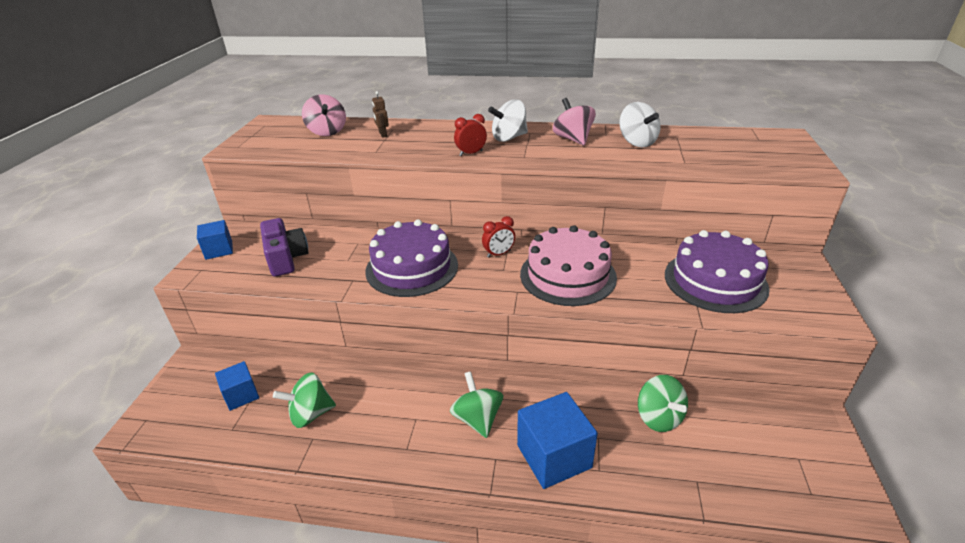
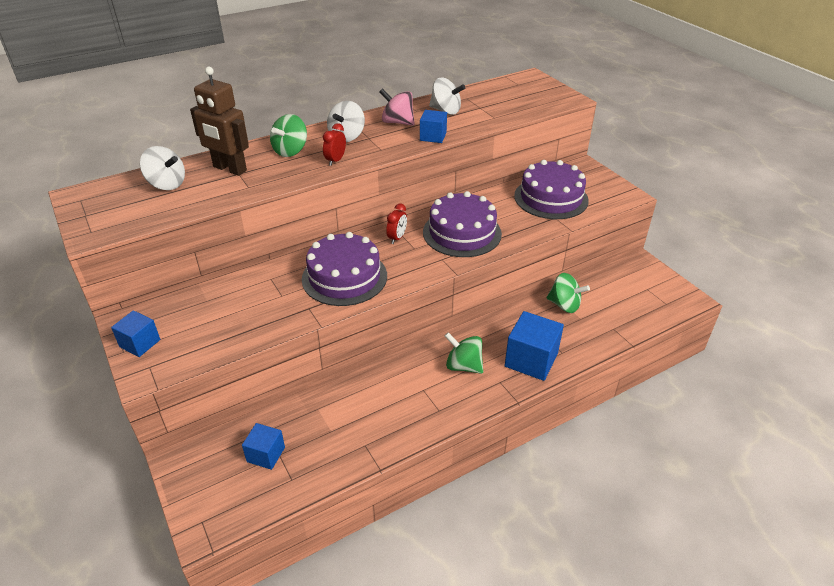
camera: 40 degrees left, 5 degrees up
purple camera [260,218,309,277] -> none
green spinning top [273,372,336,428] -> green spinning top moved to [270,114,307,157]
pink spinning top [302,94,346,136] -> white spinning top [140,146,185,190]
brown robot [372,91,389,138] -> brown robot [190,67,249,176], size x2.33
pink cake [520,225,617,306] -> purple cake [423,191,502,257]
none -> blue cube [420,110,447,143]

